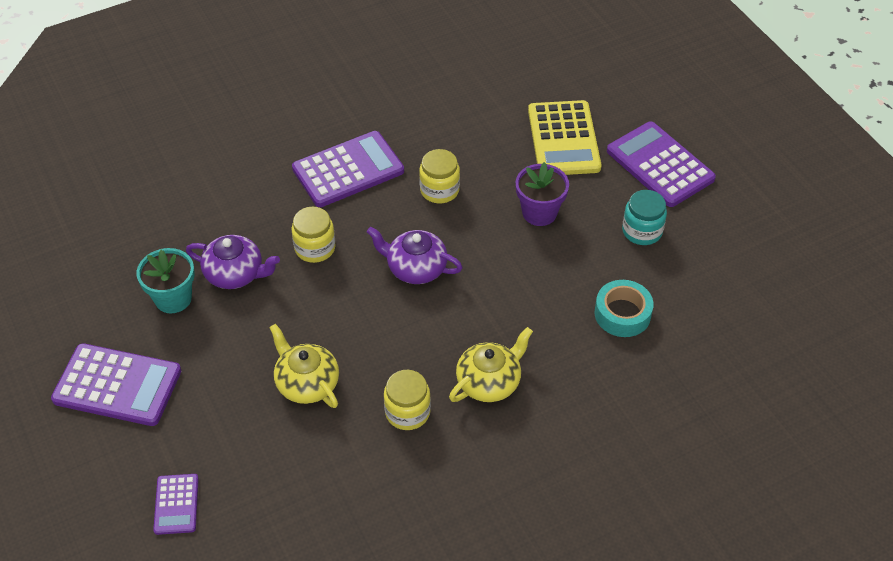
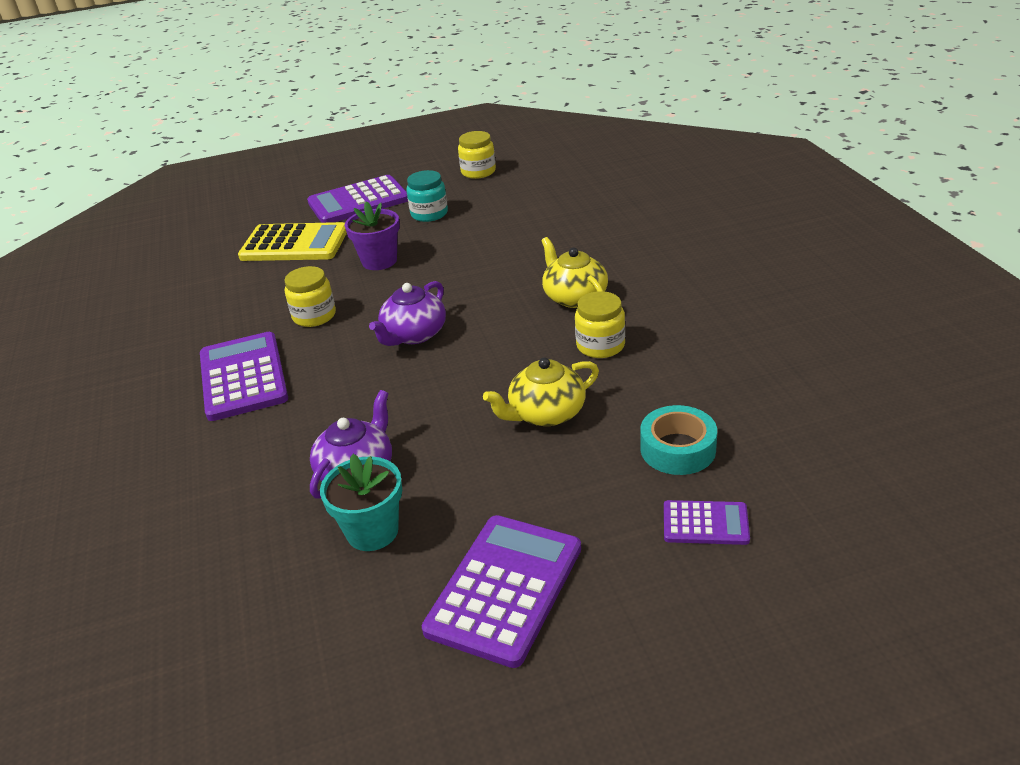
camera: 75 degrees left, 15 degrees down
yellow jar [292,207,335,263] -> yellow jar moved to [458,131,496,179]
turquoise tape [595,280,654,337] -> turquoise tape moved to [641,405,717,475]

